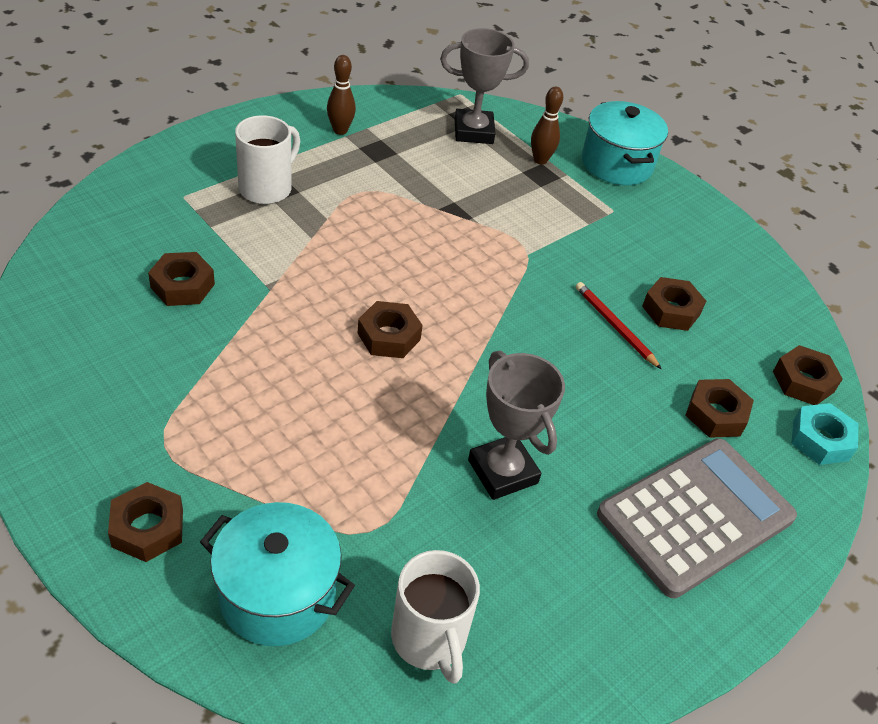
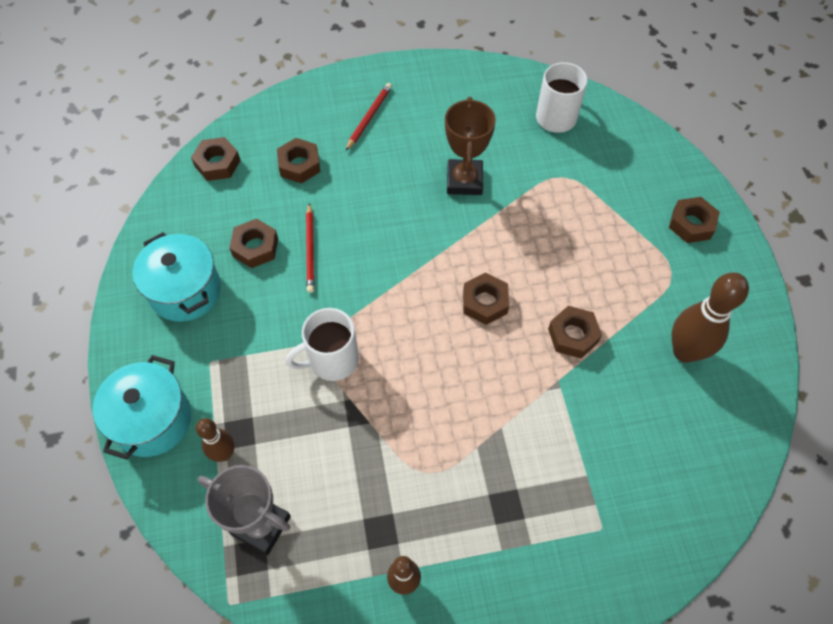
camera: 145 degrees left, 15 degrees up
brown nut [148,252,215,306] -> brown nut moved to [548,306,602,358]
turquoise pot [200,502,355,646] -> turquoise pot moved to [132,232,221,322]
white mug [235,115,300,204] -> white mug moved to [286,308,359,381]
grey trophy [468,351,565,500] -> brown trophy [445,97,496,195]
grey calculator [597,438,797,598] -> red pencil [346,83,392,151]
turquoise nut [791,403,858,465] -> none
none -> brown bowling pin [671,272,749,363]

